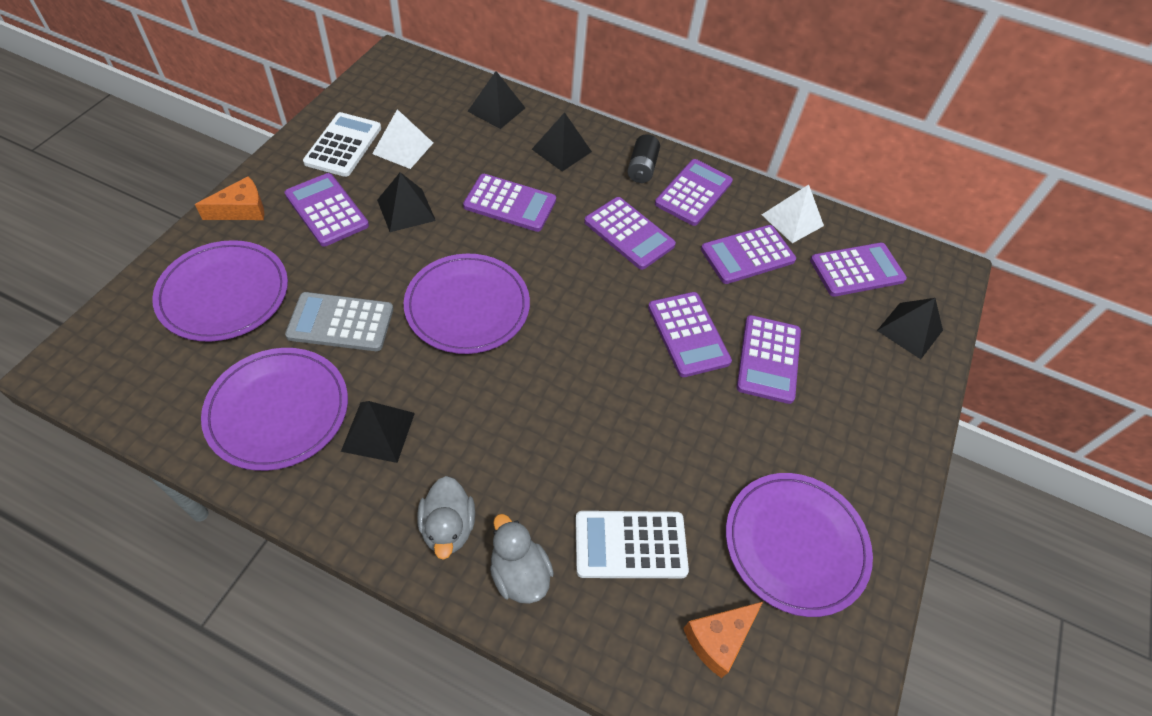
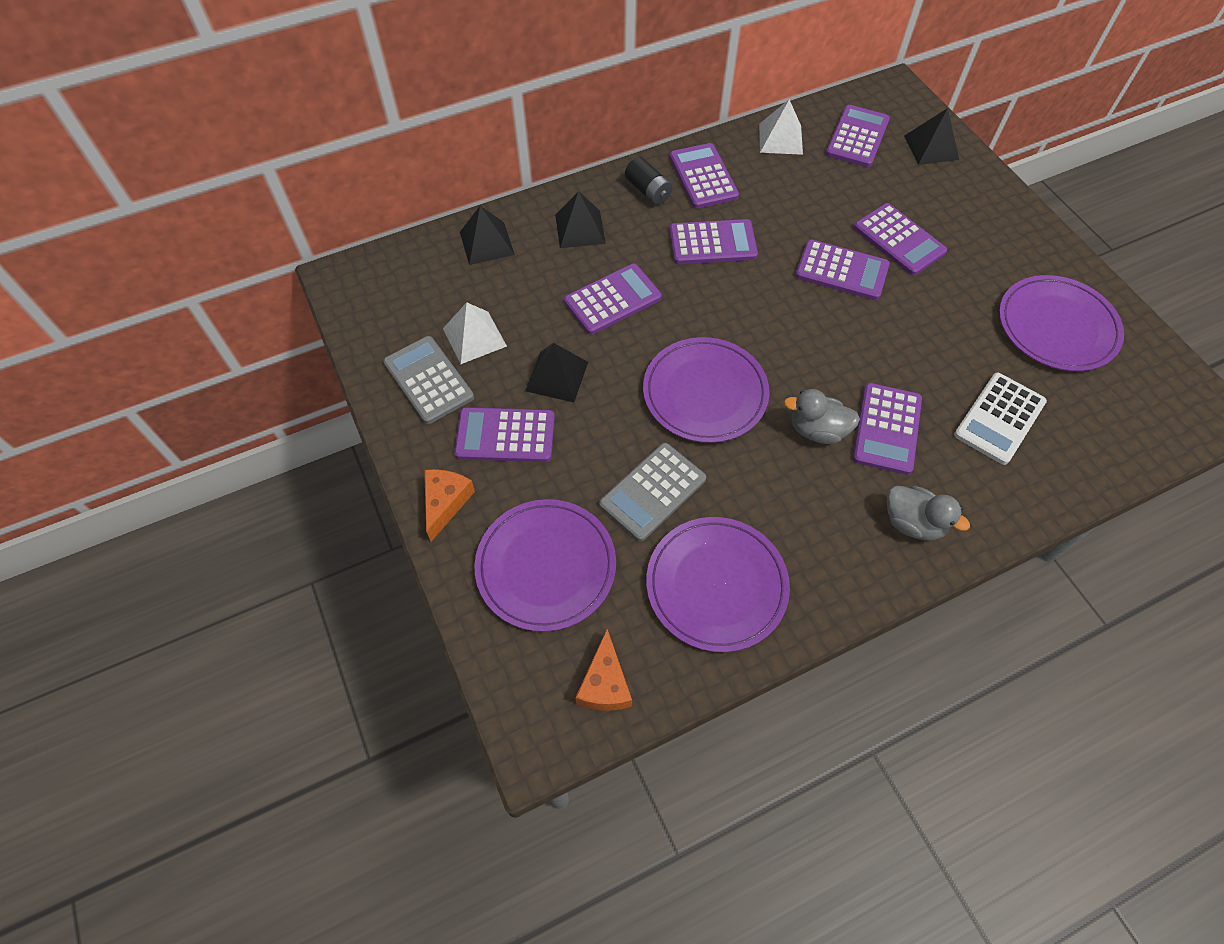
camera: 45 degrees left, 5 degrees up
white calculator [303,112,381,177] -> grey calculator [383,336,474,424]
black pyramid [341,401,415,463] -> none
grey duck [490,514,554,604] -> grey duck moved to [784,389,860,444]
orange cheese [683,602,763,678] -> orange cheese moved to [575,629,632,711]
purple calculator [701,225,796,284] -> purple calculator moved to [853,383,922,475]

